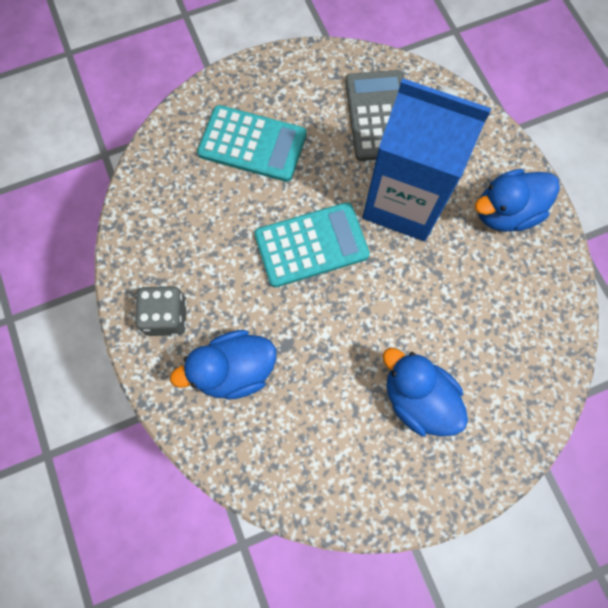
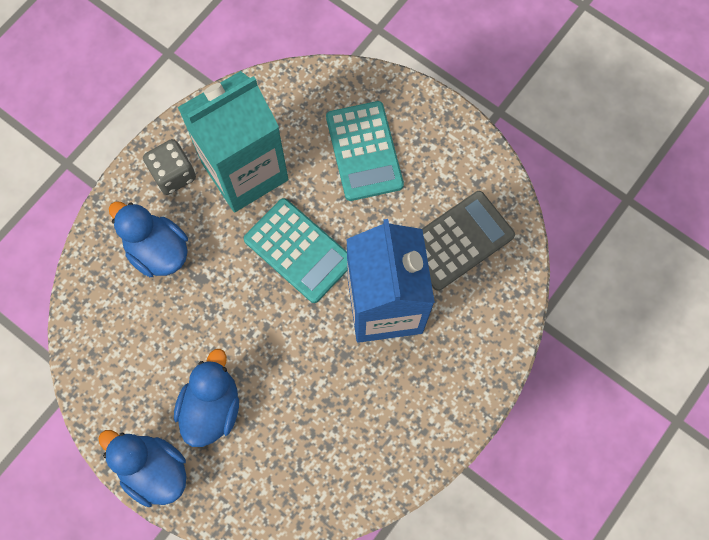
camera: 60 degrees right, 0 degrees up
blue duck [475,169,560,232] -> blue duck moved to [98,430,187,507]
none -> turquoise carton [178,71,288,212]

